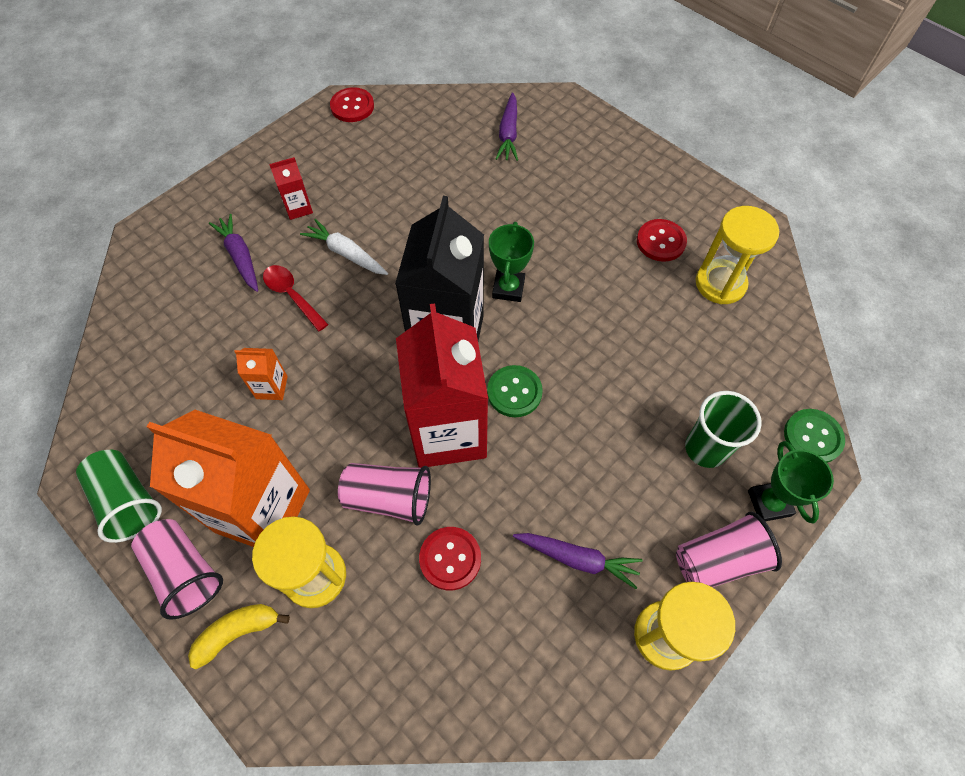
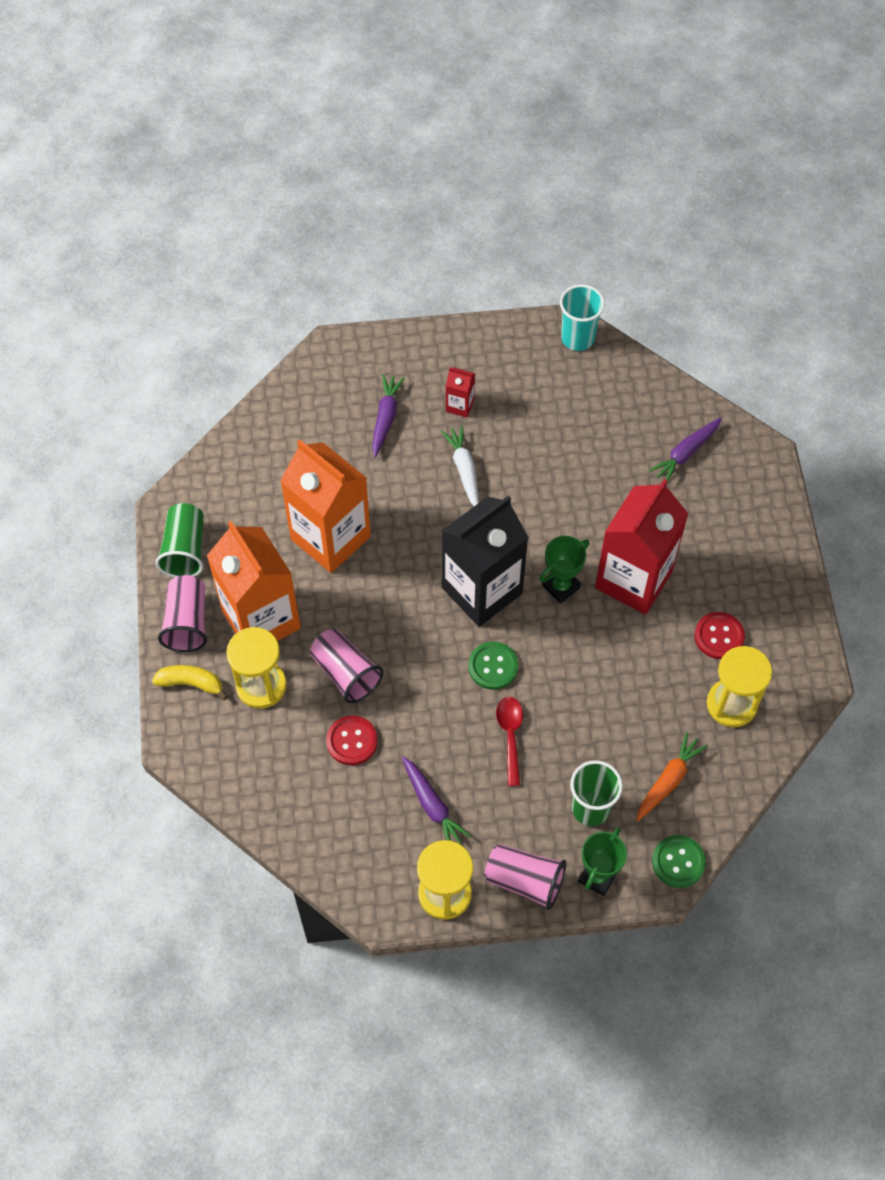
camera: 40 degrees right, 0 degrees up
orange carton [234,348,288,400] -> orange carton [280,440,371,573], size x2.39
red spoon [263,265,328,332] -> red spoon moved to [496,697,523,786]
red button [330,87,374,122] -> turquoise cup [560,284,605,351]
red carton [396,303,488,468] -> red carton moved to [595,479,688,615]
none -> orange carrot [636,732,708,821]

